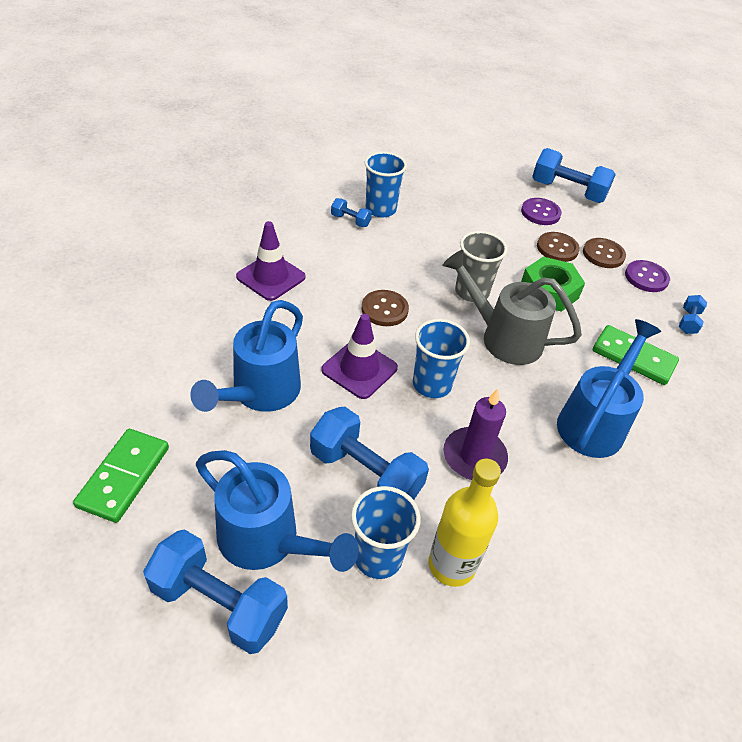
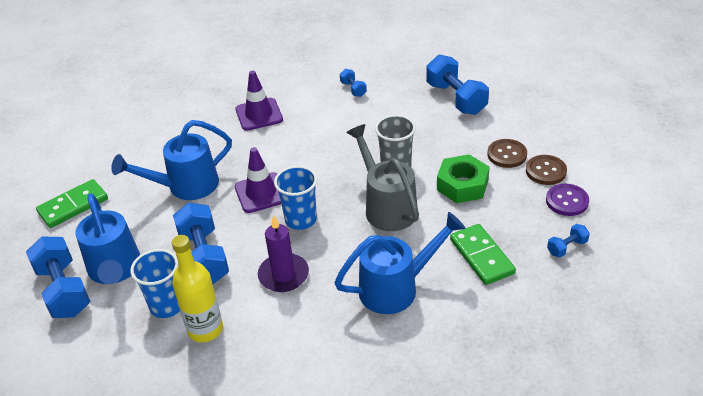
camera: 40 degrees right, 5 degrees down
brown button [361,290,409,326] -> none
blue cup [365,152,407,218] -> none
purple button [521,198,562,225] -> none
blue dumbbell [532,148,616,203] -> blue dumbbell moved to [426,54,489,115]

